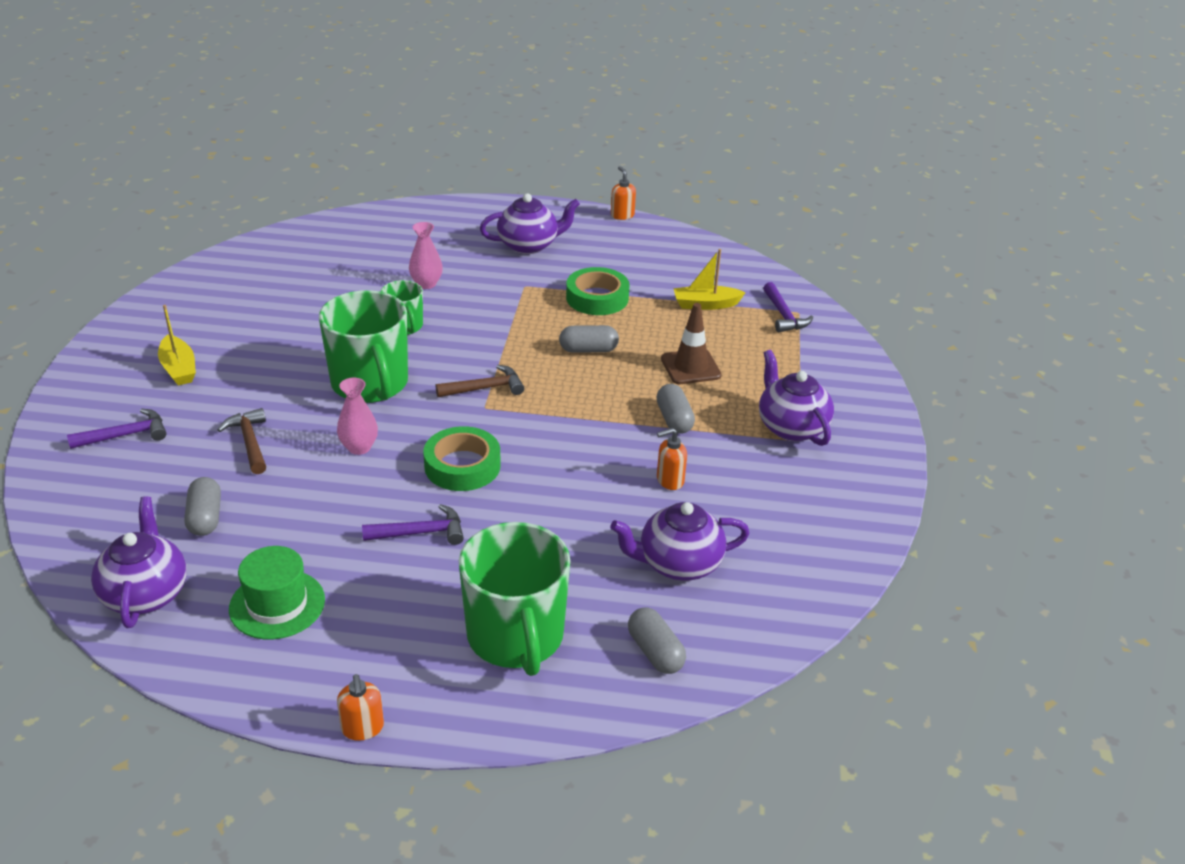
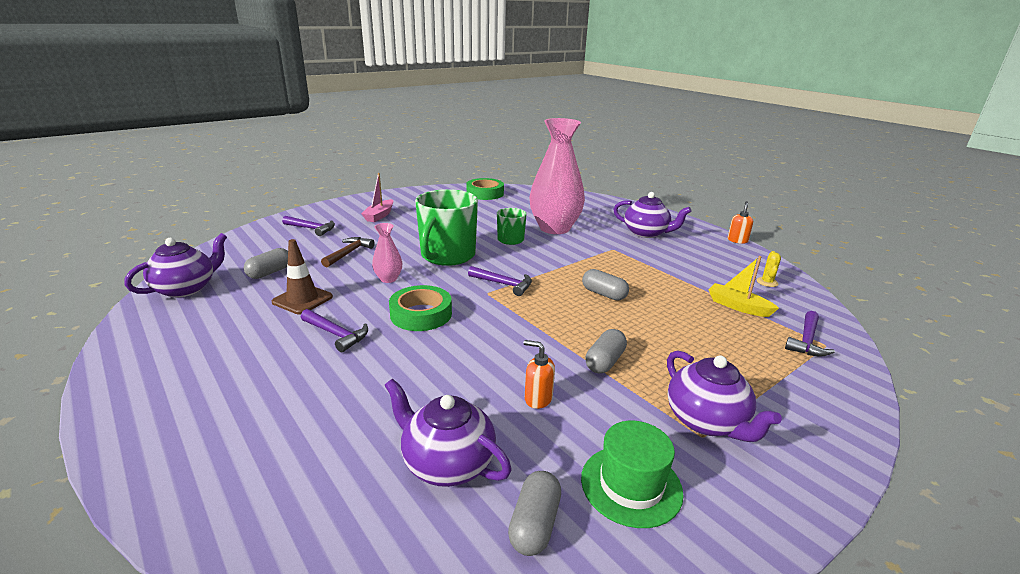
camera: 45 degrees right, 10 degrees down
yellow boat [158,305,196,386] -> pink boat [361,173,393,222]
green hat [229,546,325,640] -> green hat moved to [581,421,683,528]
orange soap dispenser [337,674,384,741] -> none
pink vase [409,222,443,289] -> pink vase [529,118,585,234], size x2.30
brown hammer [436,365,524,397] -> purple hammer [468,266,532,296]
green mug [459,522,571,676] -> none
green tape [566,267,630,315] -> green tape moved to [466,178,504,200]
grey capsule [628,608,686,674] -> grey capsule moved to [508,471,561,556]
brown traffic cone [661,303,721,384] -> brown traffic cone moved to [272,239,333,314]
purple teapot [759,350,834,446] -> purple teapot turned 135 degrees clockwise [667,350,782,442]
none -> yellow cactus [757,251,781,287]

